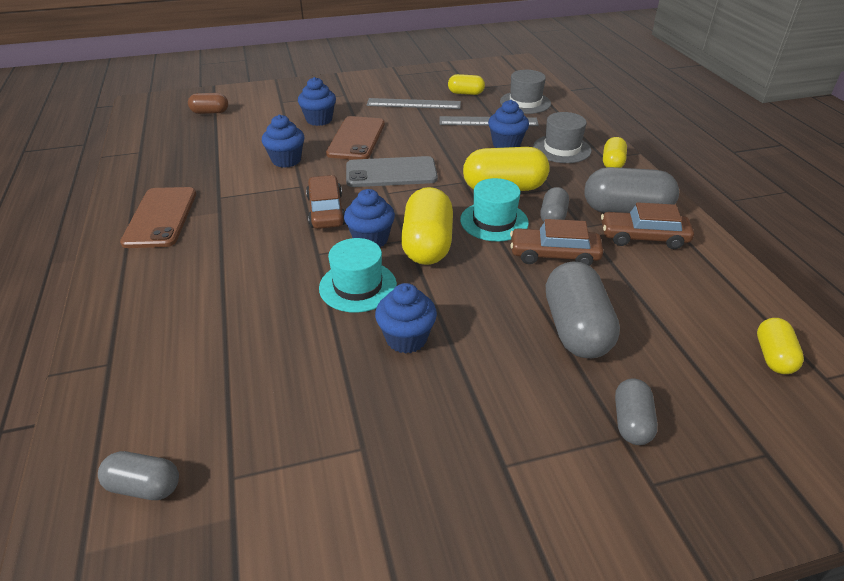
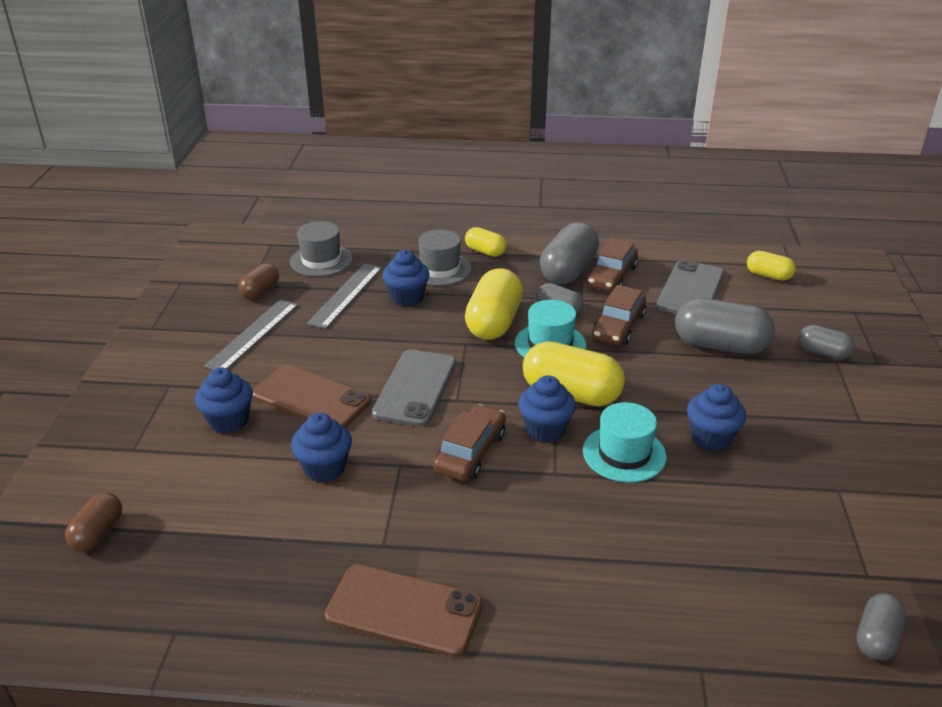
camera: 70 degrees left, 5 degrees down
brown car [306,175,345,229] -> brown car turned 105 degrees clockwise [434,404,506,481]
yellow capsule [448,74,485,95] -> brown capsule [238,263,279,299]
none -> grey phone [656,260,724,314]

